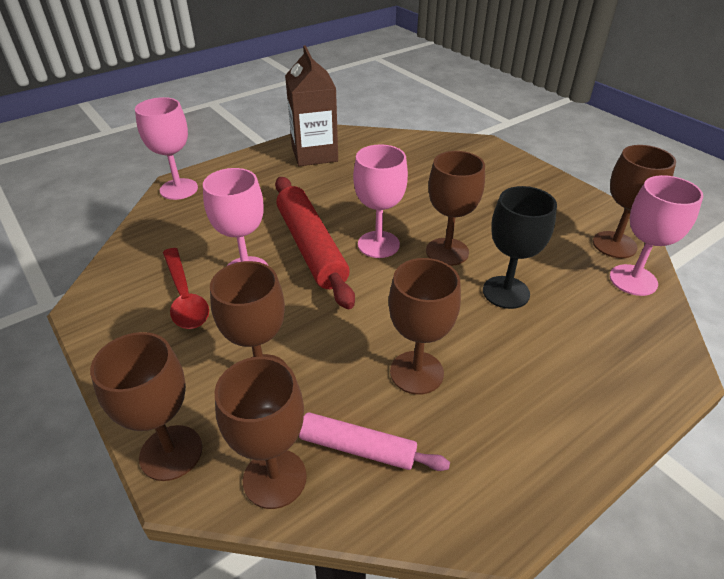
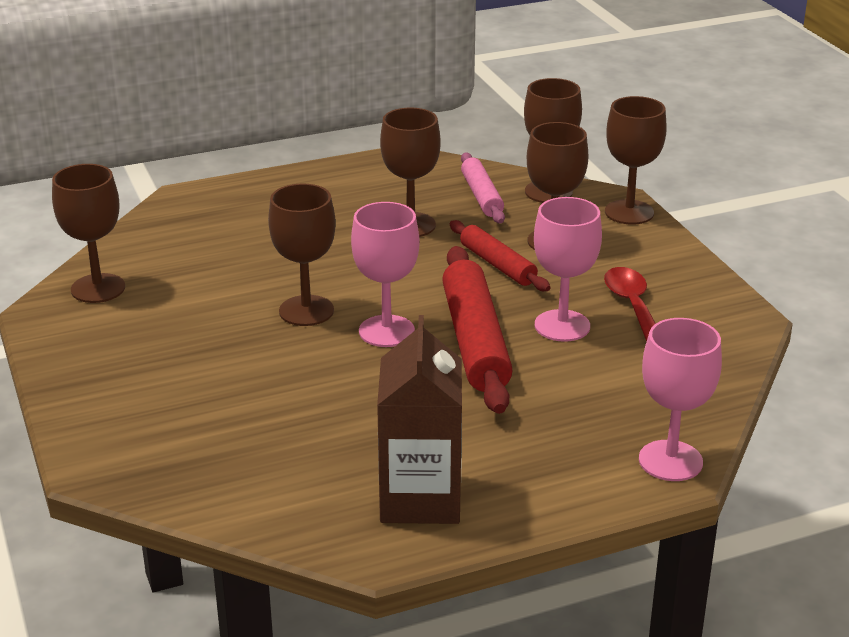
camera: 165 degrees left, 10 degrees down
pink rolling pin [299,412,450,471] -> pink rolling pin turned 45 degrees clockwise [461,153,505,224]
black goblet [483,186,557,309] -> none
pink goblet [610,175,703,296] -> none
none -> red rolling pin [450,220,550,291]

